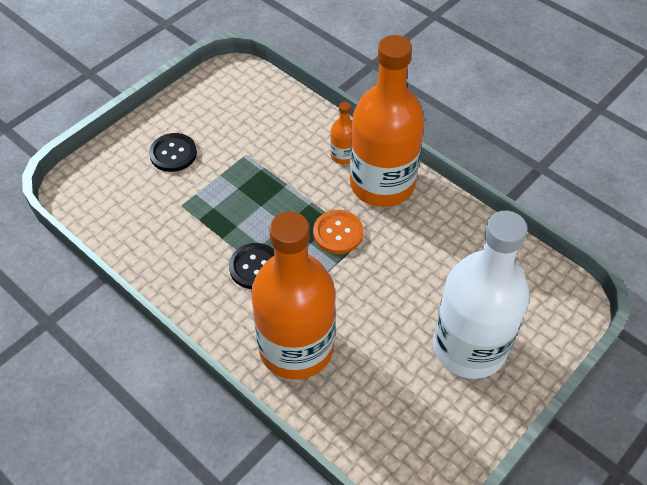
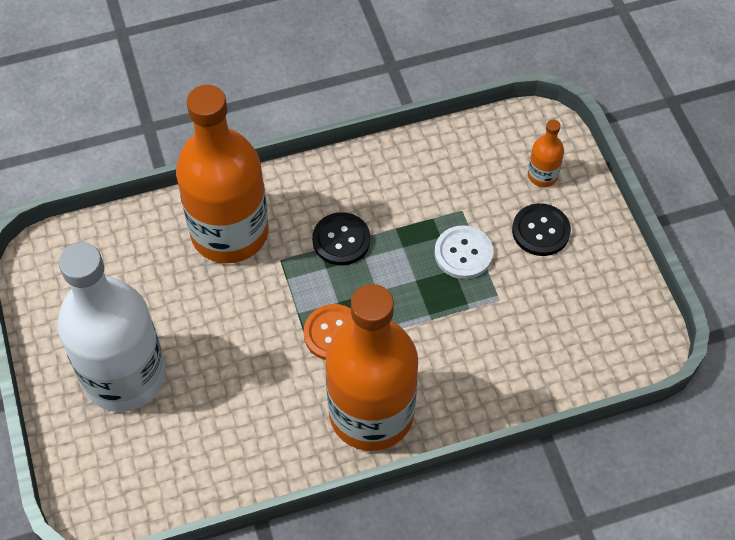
camera: 120 degrees right, 5 degrees up
orange bottle [330,102,352,164] -> orange bottle moved to [528,120,564,187]
none -> white button [434,225,493,279]

